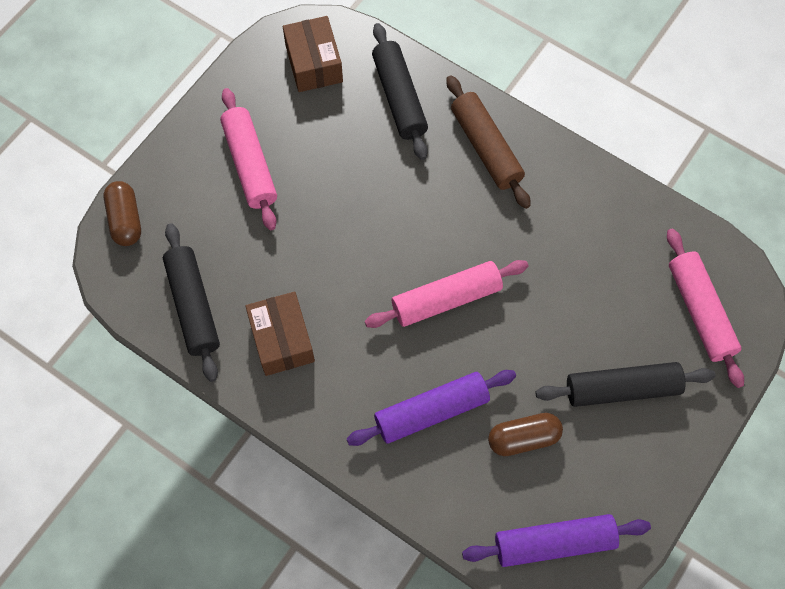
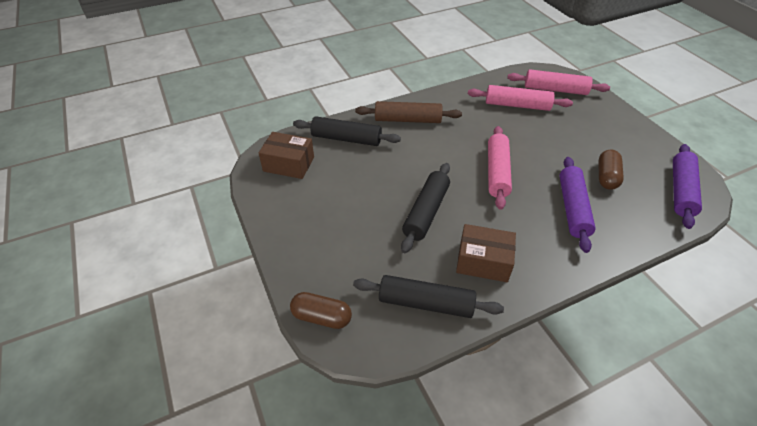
camera: 60 degrees left, 20 degrees down
pink rolling pin [220,88,277,230] -> pink rolling pin moved to [468,85,573,111]
black rolling pin [535,362,715,407] -> black rolling pin moved to [401,163,450,253]

